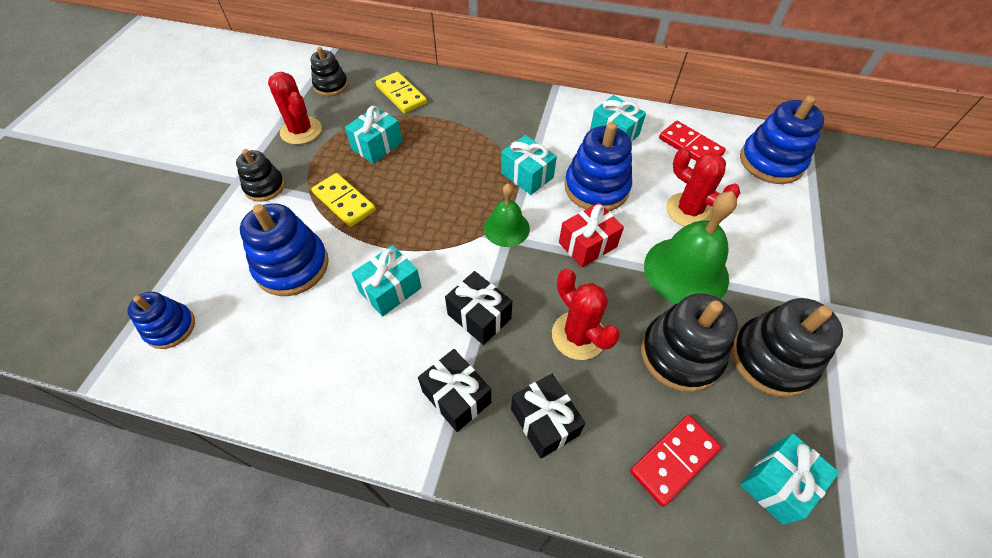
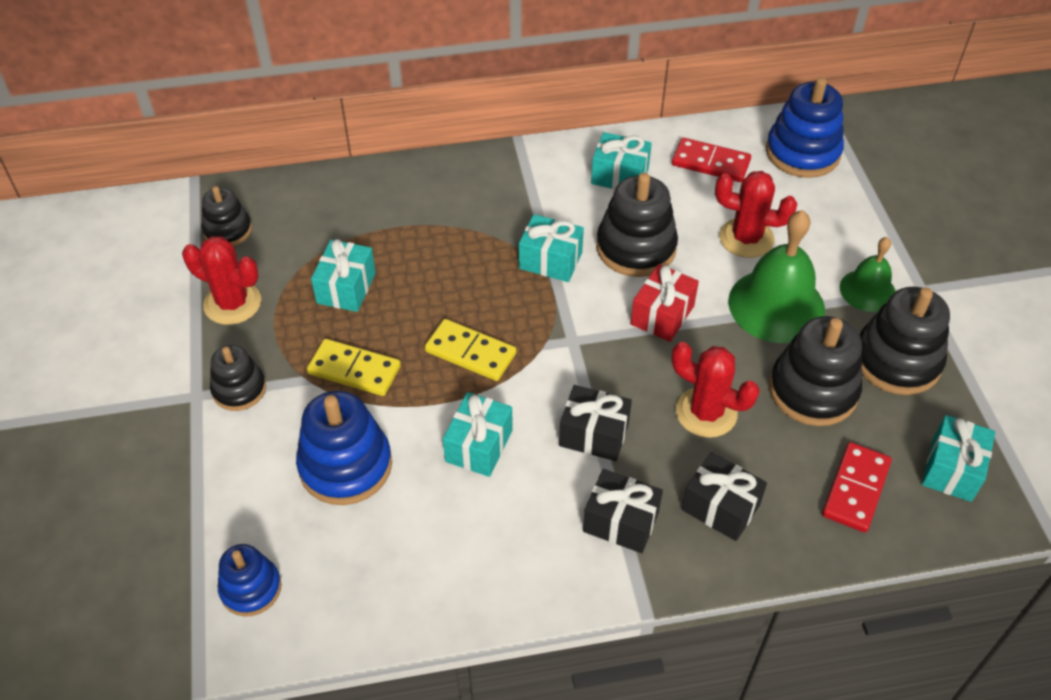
camera: 25 degrees left, 5 degrees down
yellow domino [376,72,427,114] -> yellow domino moved to [425,319,516,381]
green bell [484,183,530,247] -> green bell moved to [840,237,896,312]
blue stacking toy [565,122,632,211] -> black stacking toy [596,173,678,277]

